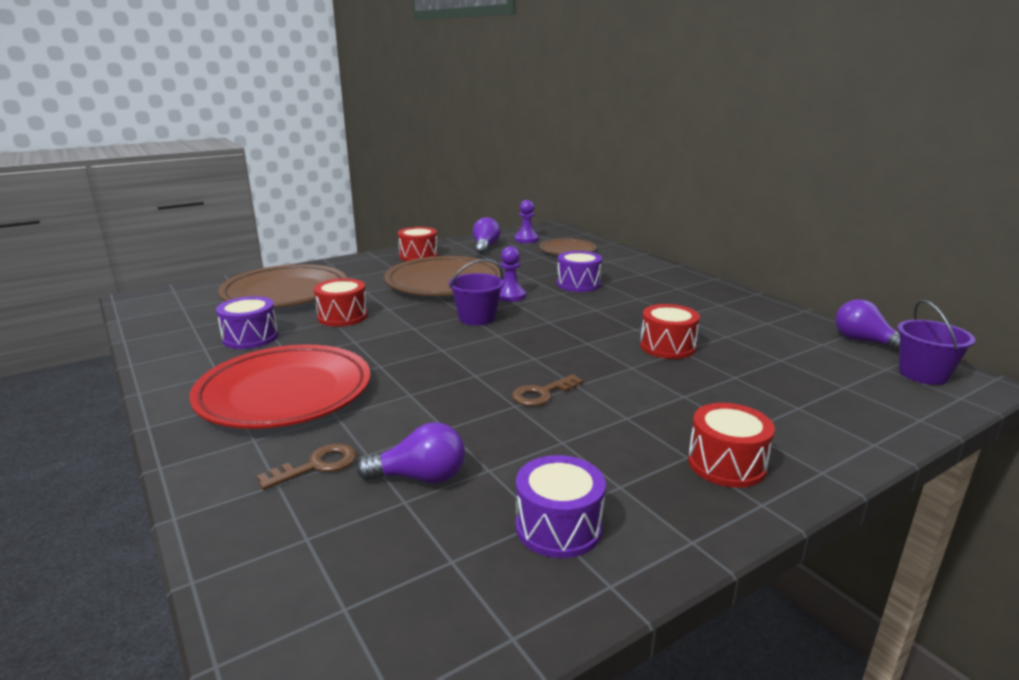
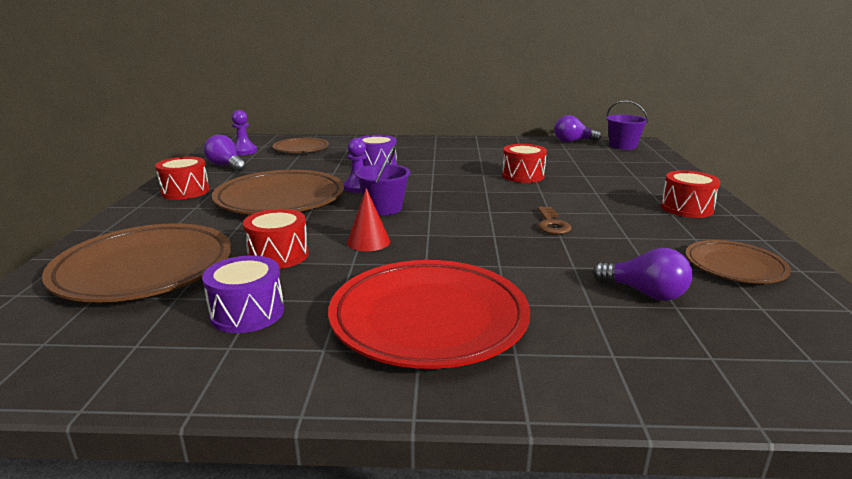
camera: 55 degrees left, 0 degrees up
brown key [257,444,356,490] -> none
purple light bulb [356,422,465,484] -> purple light bulb turned 90 degrees clockwise [593,248,692,301]
purple drum [516,455,606,558] -> brown plate [686,240,791,284]
none -> red cone [347,188,390,251]

